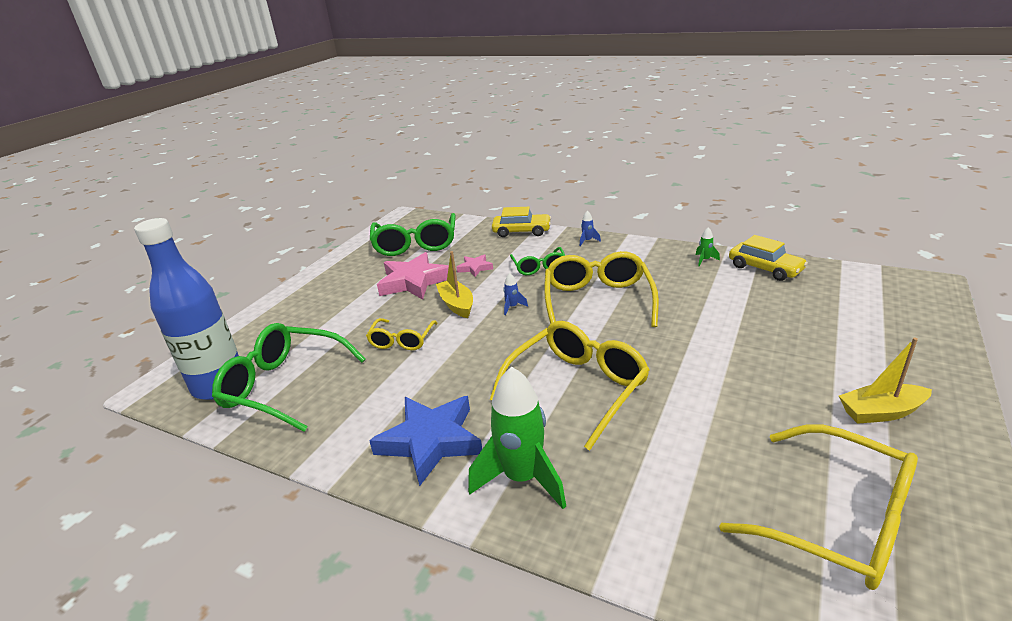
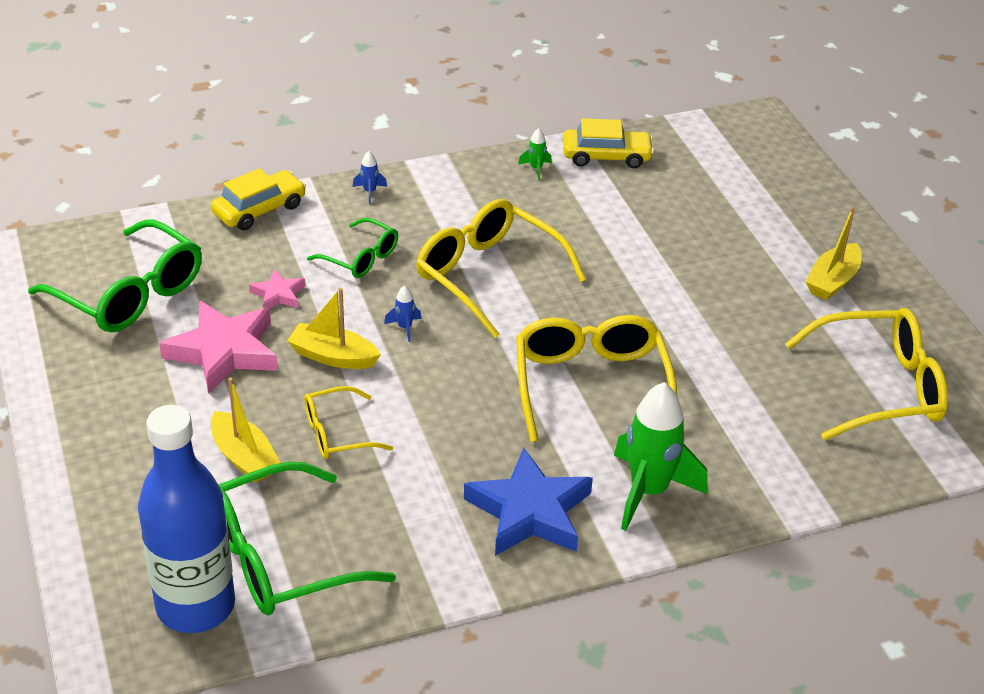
camera: 50 degrees left, 10 degrees up
yellow glasses [366,318,438,350] -> yellow glasses turned 105 degrees clockwise [304,386,393,459]
none -> yellow boat [211,378,281,483]

